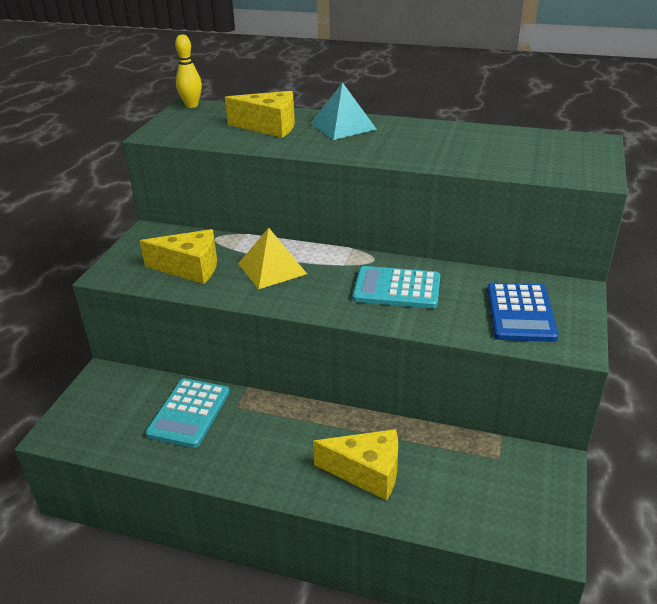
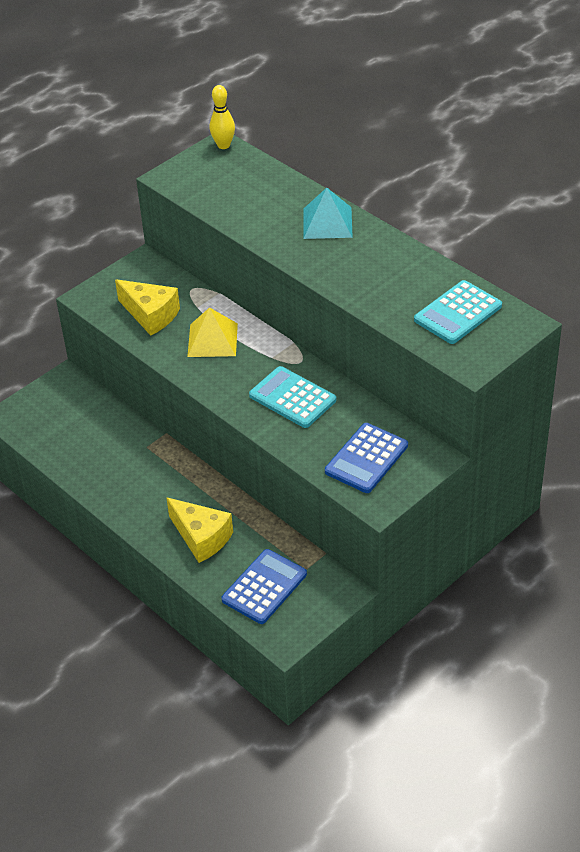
camera: 30 degrees right, 10 degrees up
turquoise calculator [146,378,230,448] -> turquoise calculator moved to [414,280,502,344]
yellow cheese [225,91,295,138] -> none
none -> blue calculator [221,549,307,624]

